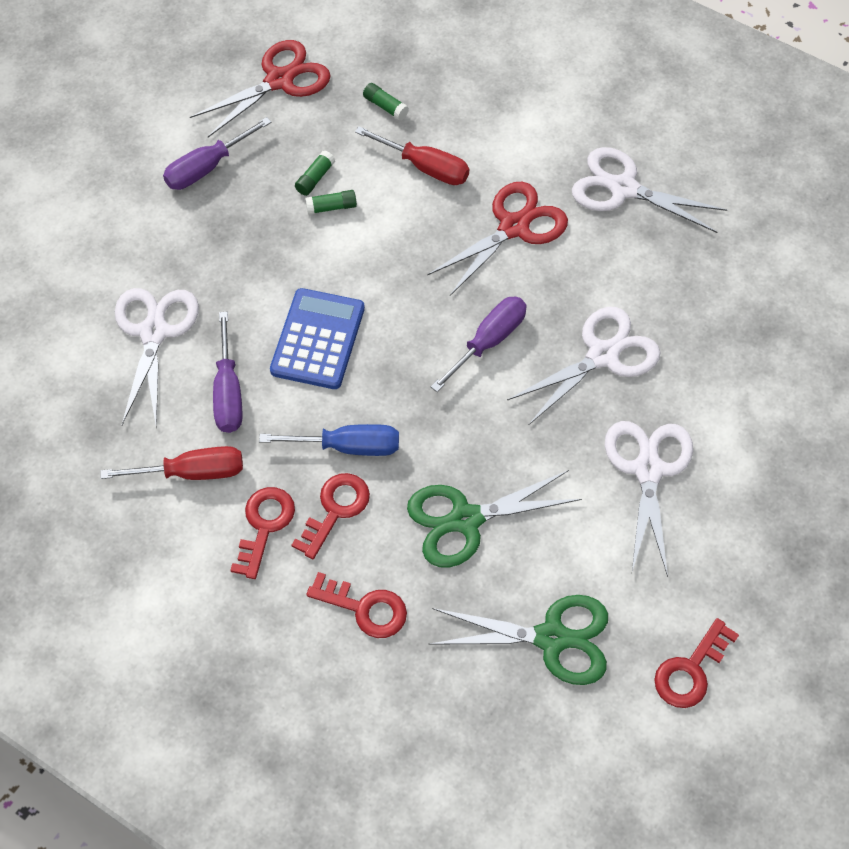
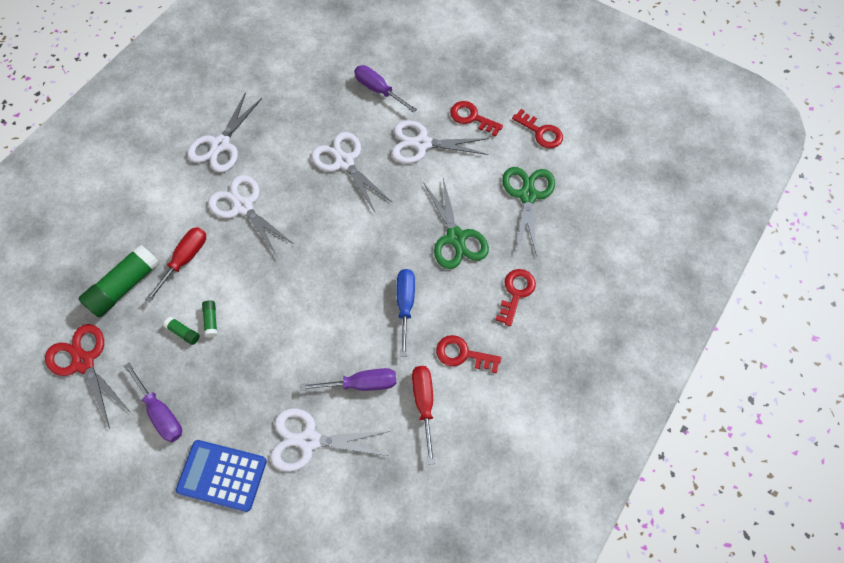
camera: 90 degrees left, 5 degrees up
blue calculator [270,288,365,389] -> blue calculator moved to [176,440,267,512]
red key [291,473,370,559] -> red key moved to [450,101,503,137]
green glue stick [363,83,409,120] -> green glue stick [78,244,160,317], size x2.23
red scissors [427,182,568,296] -> white scissors [208,175,295,256]
purple screwdriver [431,297,527,392] -> purple screwdriver moved to [354,65,417,113]

